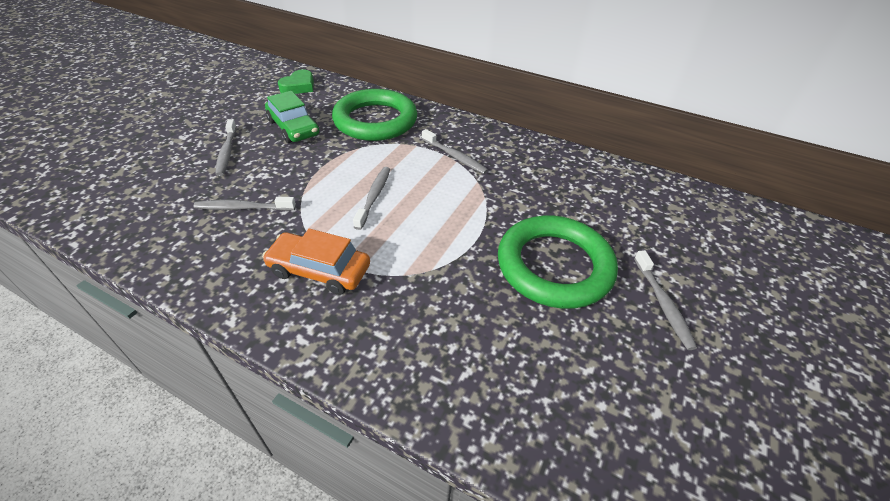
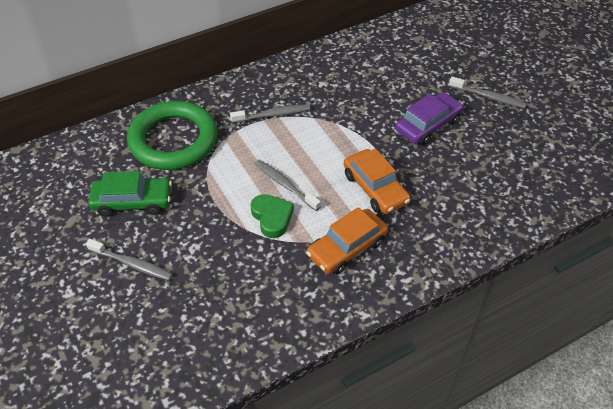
camera: 55 degrees left, 5 degrees up
grey toothbrush [193,197,296,211] -> none
green heart [278,70,314,94] -> green heart moved to [250,194,294,238]
green ring [498,215,618,309] -> purple car [396,92,463,145]
none -> orange car [344,148,411,214]

